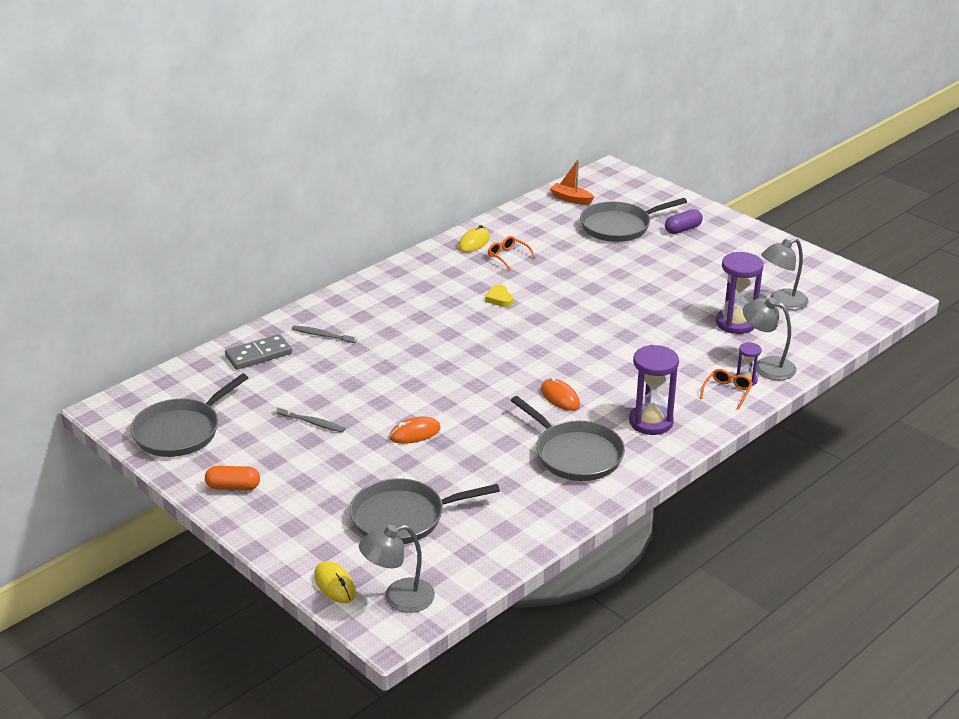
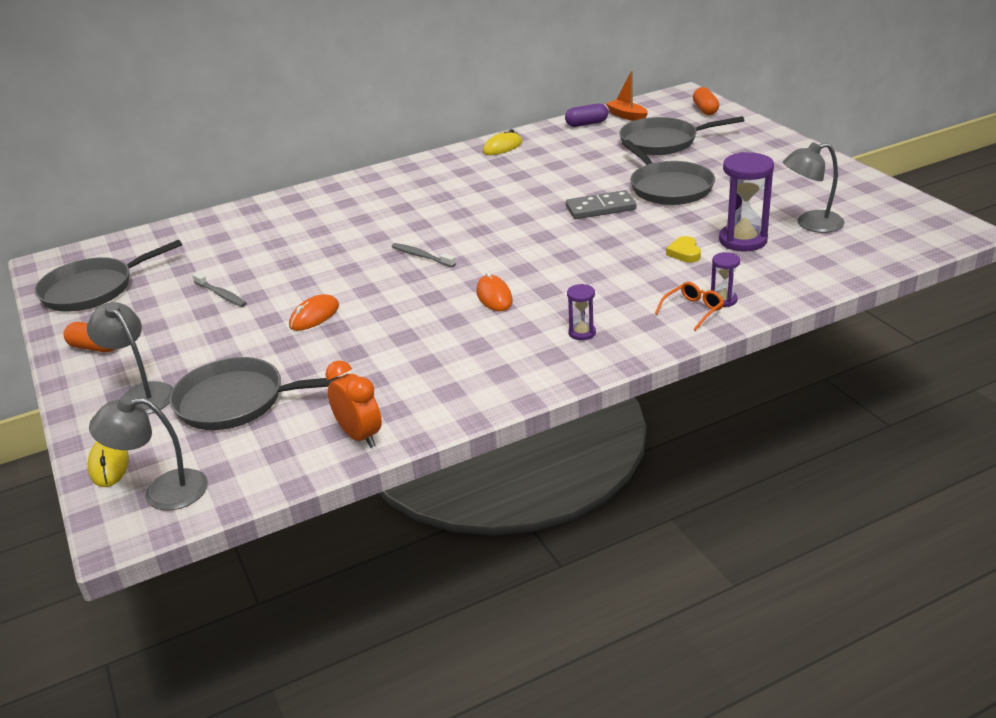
camera: 20 degrees right, 0 degrees up
grey domino [225,334,292,370] -> grey domino moved to [566,190,637,219]
grey toothbrush [292,326,357,343] -> grey toothbrush moved to [392,243,456,267]
orange mouse [389,416,441,444] -> orange mouse turned 45 degrees counterclockwise [289,294,339,331]
yellow heart [485,285,513,307] -> yellow heart moved to [666,236,701,263]
orange glasses [488,236,536,270] -> none
grey pan [511,396,625,481] -> grey pan moved to [622,140,715,205]
purple hourglass [629,345,679,435] -> purple hourglass [567,284,596,340], size x0.51
purple capsule [665,209,703,234] -> purple capsule moved to [565,103,608,127]
grey lamp [743,297,796,380] -> grey lamp moved to [87,302,173,414]
none -> orange clock [325,360,382,448]
none -> orange capsule [693,87,719,115]

